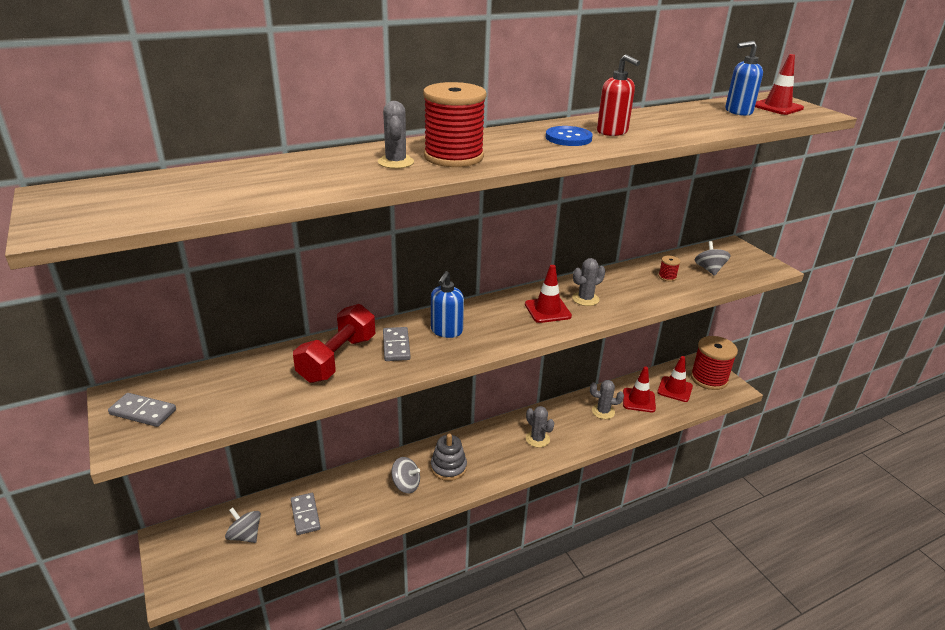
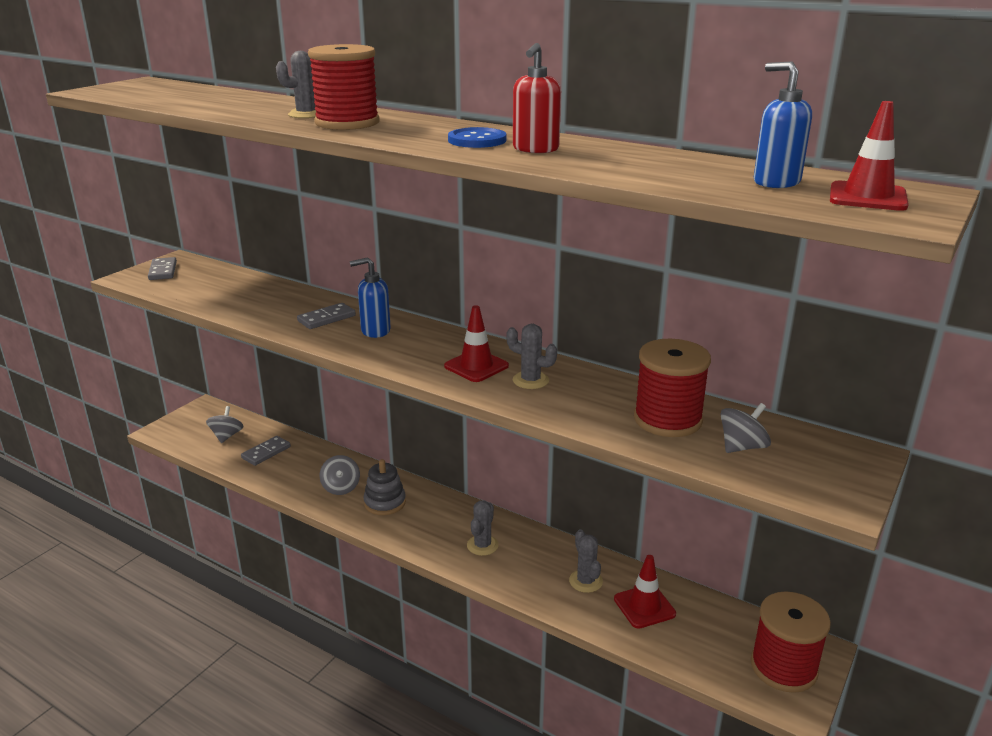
camera: 60 degrees right, 5 degrees down
red dumbbell [293,304,376,383] -> none
red traffic cone [657,356,693,402] -> none
red spool [658,256,680,281] -> red spool [634,339,711,437], size x2.40

